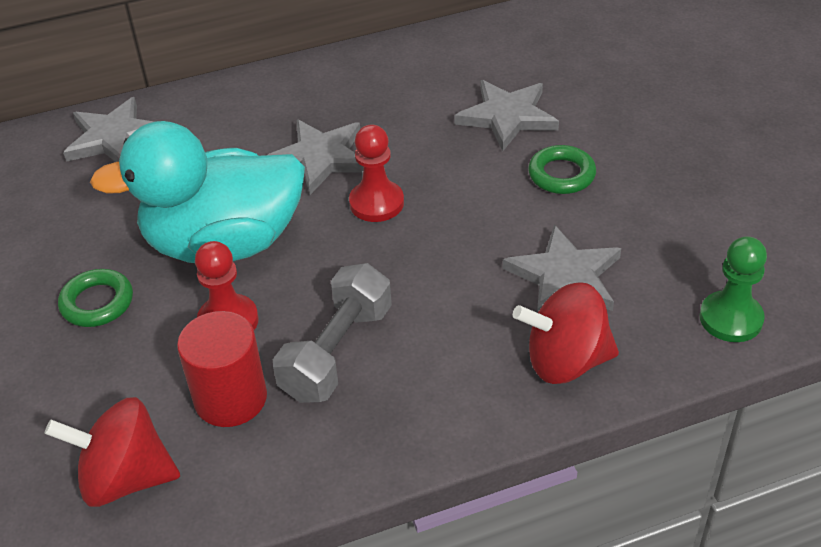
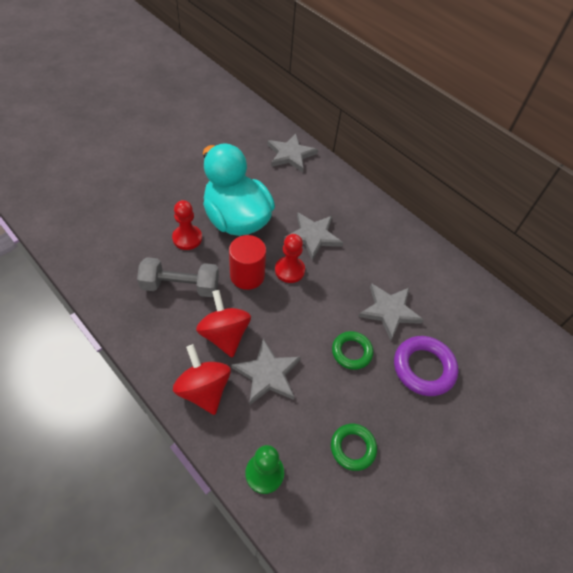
camera: 60 degrees right, 10 degrees up
red spinning top [45,397,180,507] -> red spinning top moved to [196,290,251,358]
green ring [58,269,133,327] -> green ring moved to [331,424,377,471]
red cylinder [177,311,267,427] -> red cylinder moved to [229,235,266,290]
none -> purple ring [394,336,459,396]

